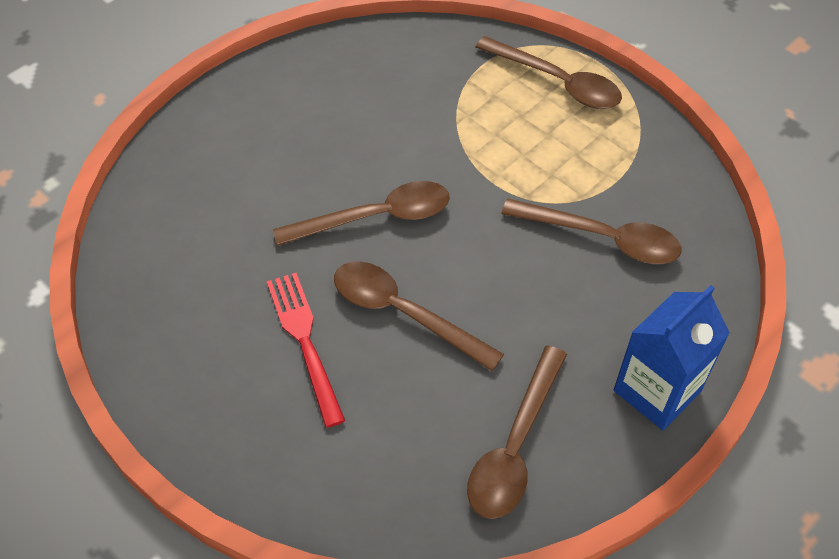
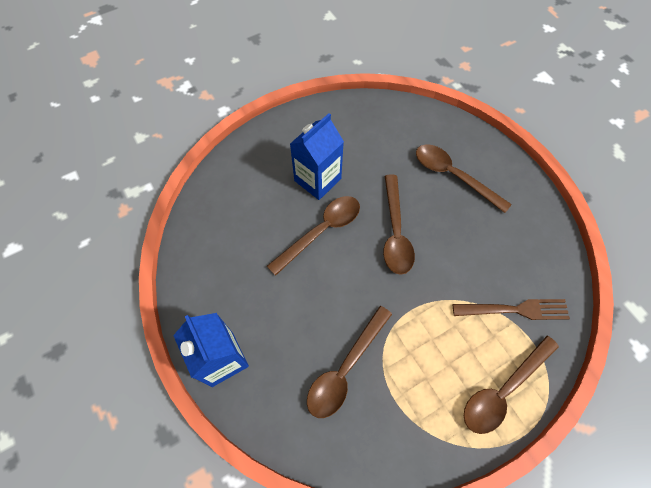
camera: 105 degrees right, 10 degrees up
red fork [266,273,345,428] -> blue carton [290,113,344,200]
brown spoon [467,346,567,519] -> brown spoon moved to [416,144,512,213]
none -> brown fork [453,299,570,320]

